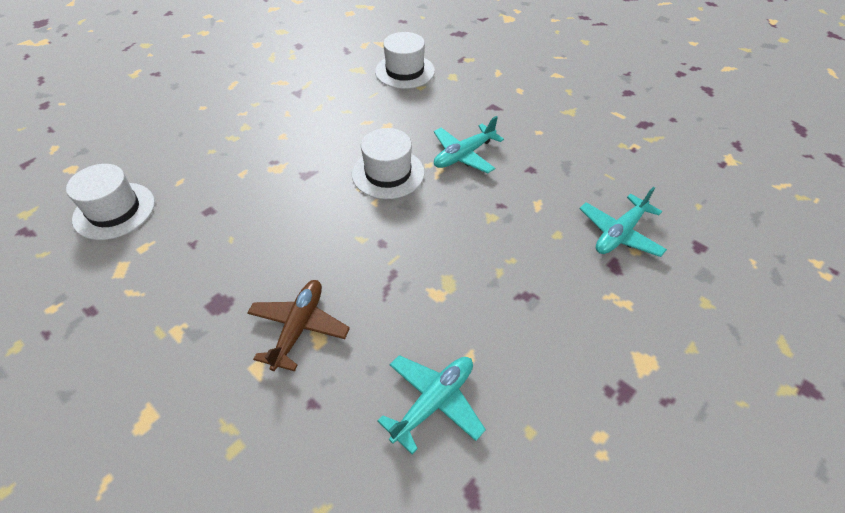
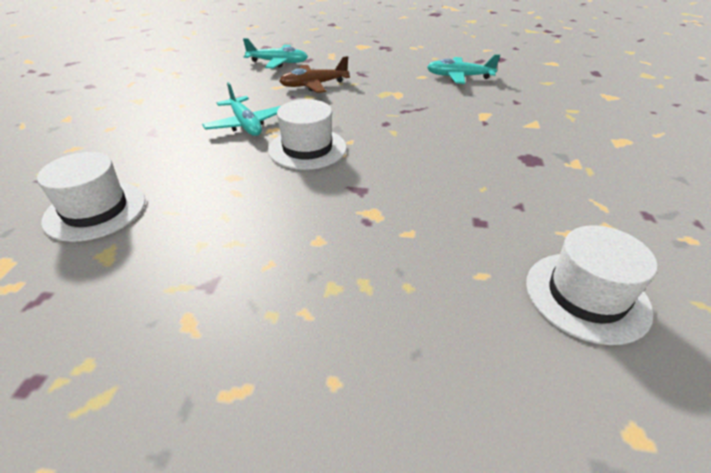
camera: 125 degrees left, 10 degrees down
brown plane [247,280,350,371] -> brown plane moved to [279,56,350,93]
turquoise plane [434,116,504,173] -> turquoise plane turned 45 degrees clockwise [202,82,281,136]

